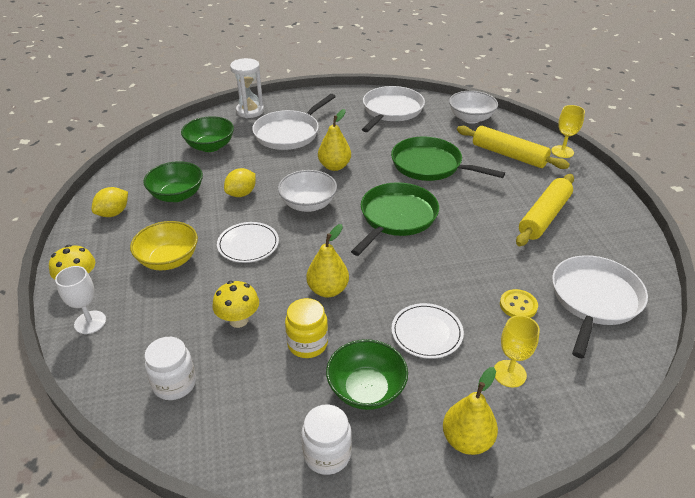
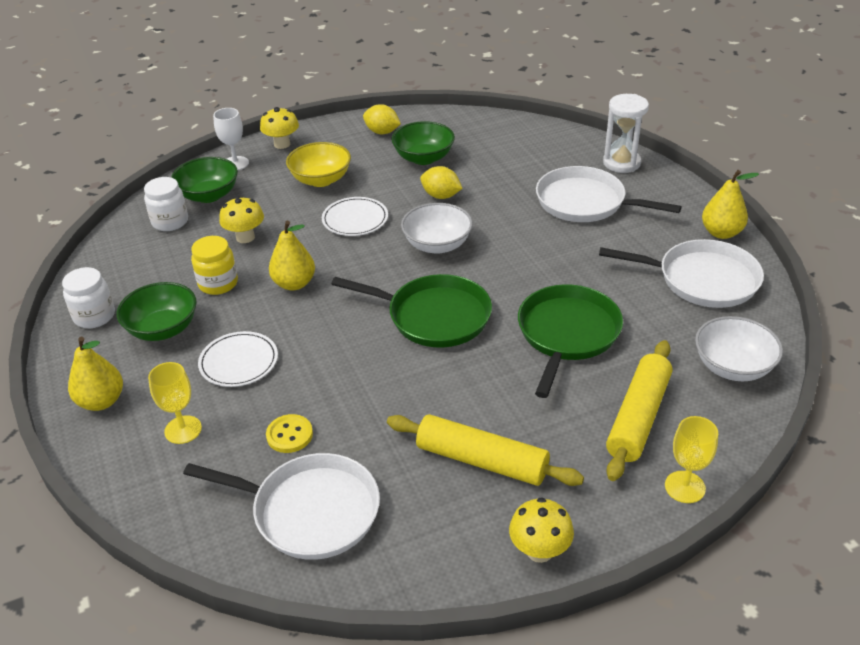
camera: 80 degrees right, 0 degrees up
green bowl [181,116,234,152] -> green bowl moved to [171,157,238,203]
yellow pear [318,109,351,171] -> yellow pear moved to [702,170,759,239]
none -> yellow mushroom [509,497,574,563]

